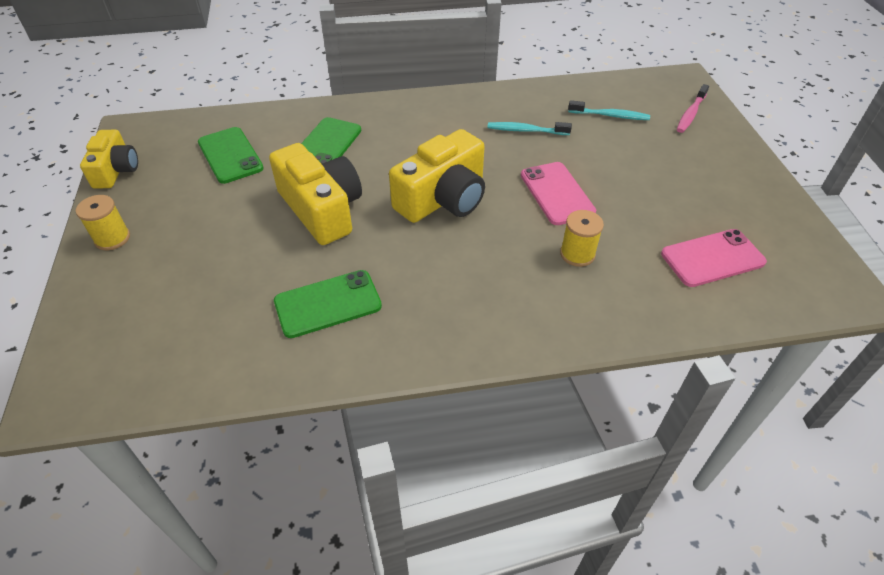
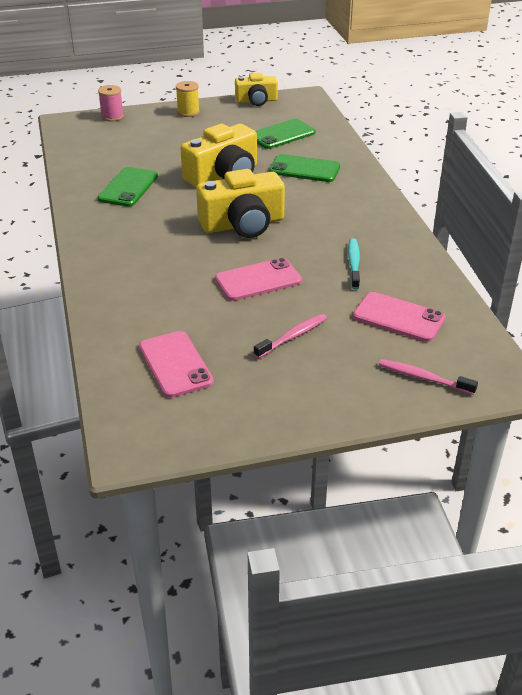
camera: 85 degrees right, 10 degrees down
green phone [274,270,382,338] -> green phone turned 45 degrees clockwise [97,167,158,207]
yellow camera [389,129,485,223] -> yellow camera turned 60 degrees counterclockwise [196,169,285,238]
yellow spool [560,210,604,267] -> none
turquoise toothbrush [568,100,650,120] -> pink phone [353,292,446,342]
none -> pink spool [98,85,124,121]
none -> pink toothbrush [254,314,327,358]

